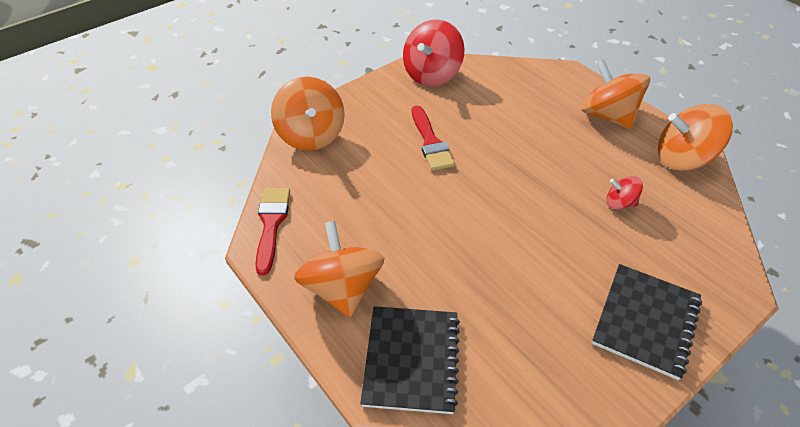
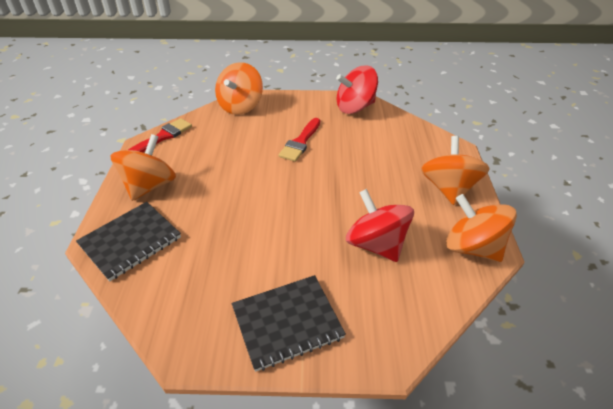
camera: 40 degrees right, 5 degrees down
red spinning top [606,176,643,210] -> red spinning top [346,189,414,262], size x1.97

